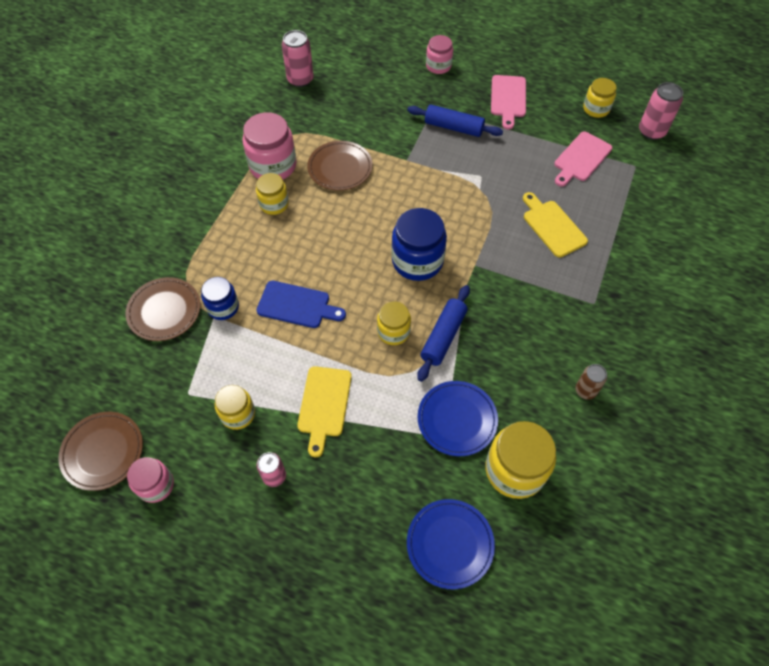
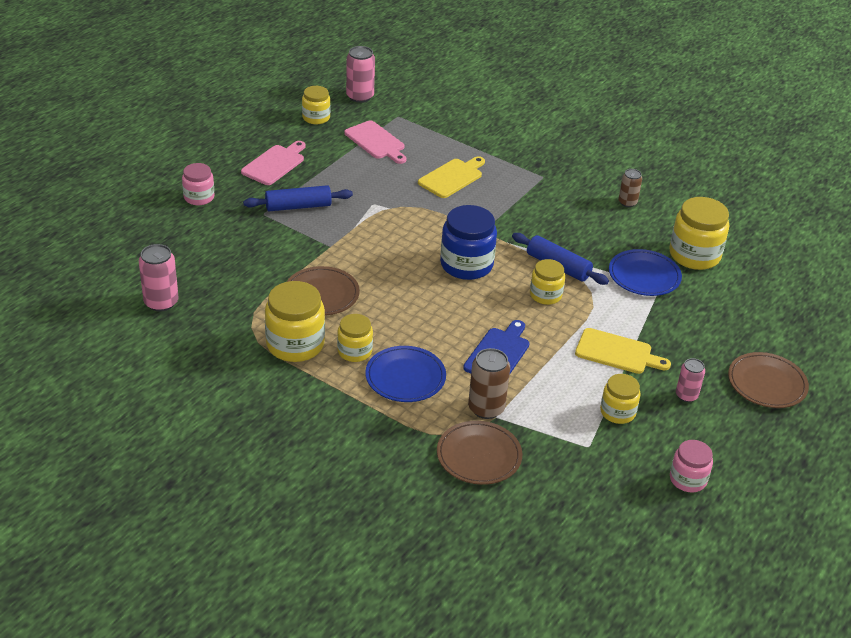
camera: 80 degrees left, 20 degrees down
brown plate [58,412,143,491] -> brown plate moved to [728,352,809,408]
blue jar [201,277,239,320] -> brown can [468,348,510,419]
pink jar [243,112,296,180] -> yellow jar [265,281,325,362]
blue rolling pin [407,105,503,137] -> blue rolling pin turned 45 degrees clockwise [243,185,353,211]
blue plate [407,499,495,589] -> blue plate moved to [365,346,446,402]
pink cutting board [491,75,526,130] -> pink cutting board turned 75 degrees counterclockwise [241,141,306,185]
yellow cutting board [523,192,588,258] -> yellow cutting board turned 150 degrees clockwise [418,156,485,198]

